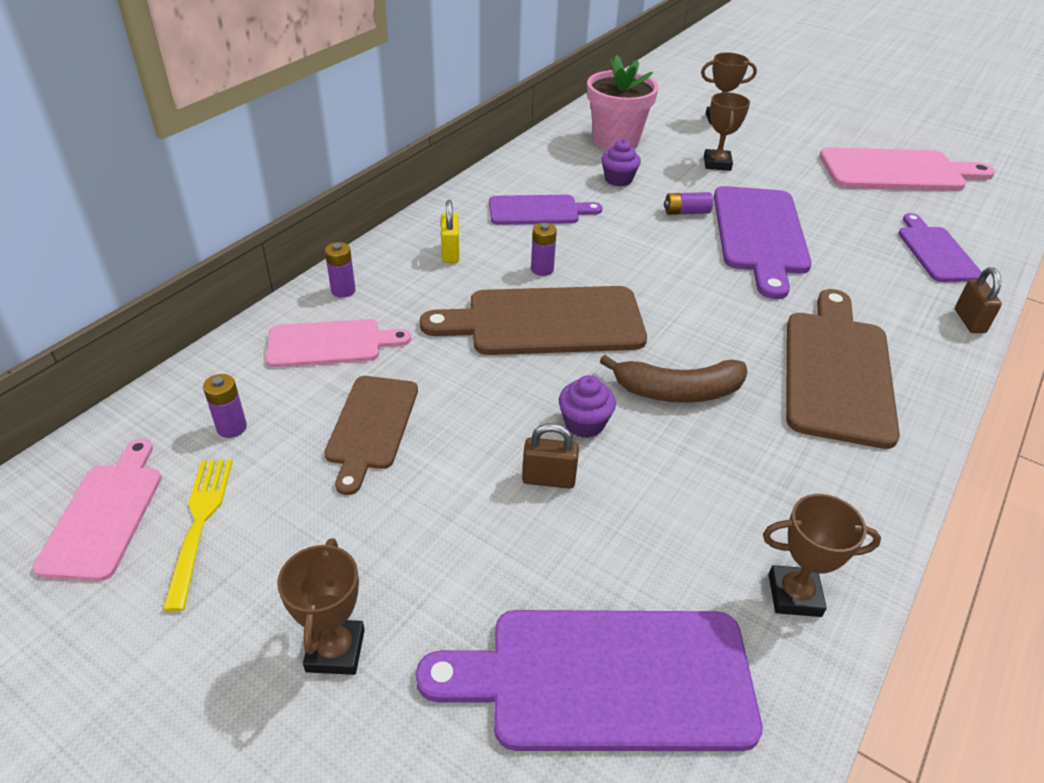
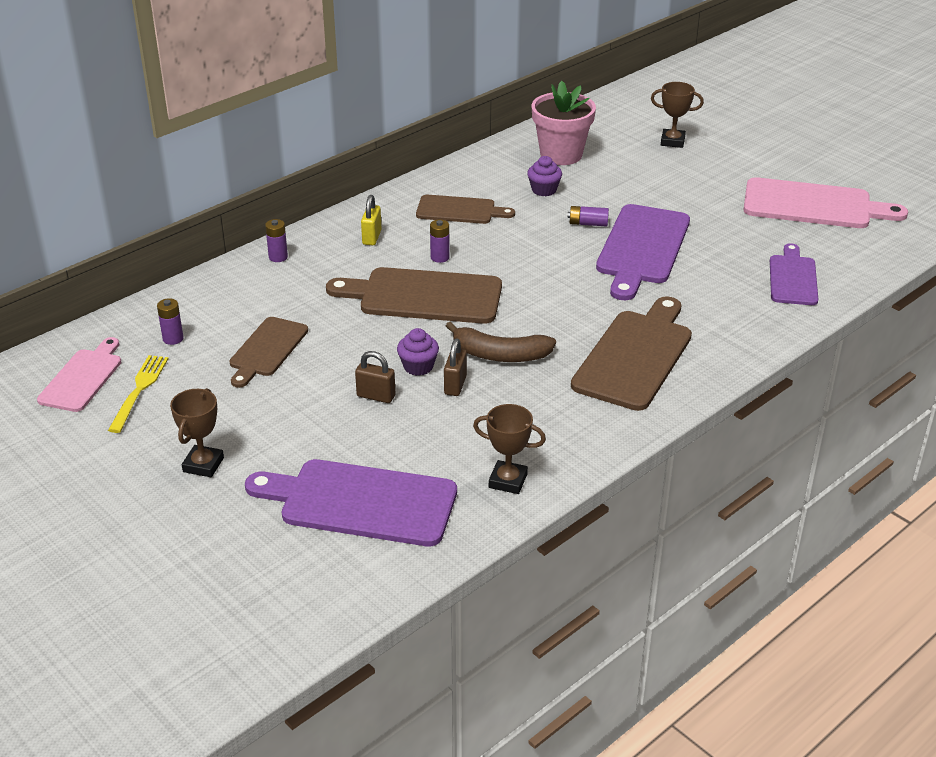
camera: 15 degrees right, 5 degrees down
pink cutting board [266,319,411,368] -> none
purple cutting board [489,195,602,225] -> brown cutting board [416,195,515,224]
brown trophy [704,92,750,171] -> none
brown padlock [955,267,1002,333] -> brown padlock moved to [444,338,467,396]

